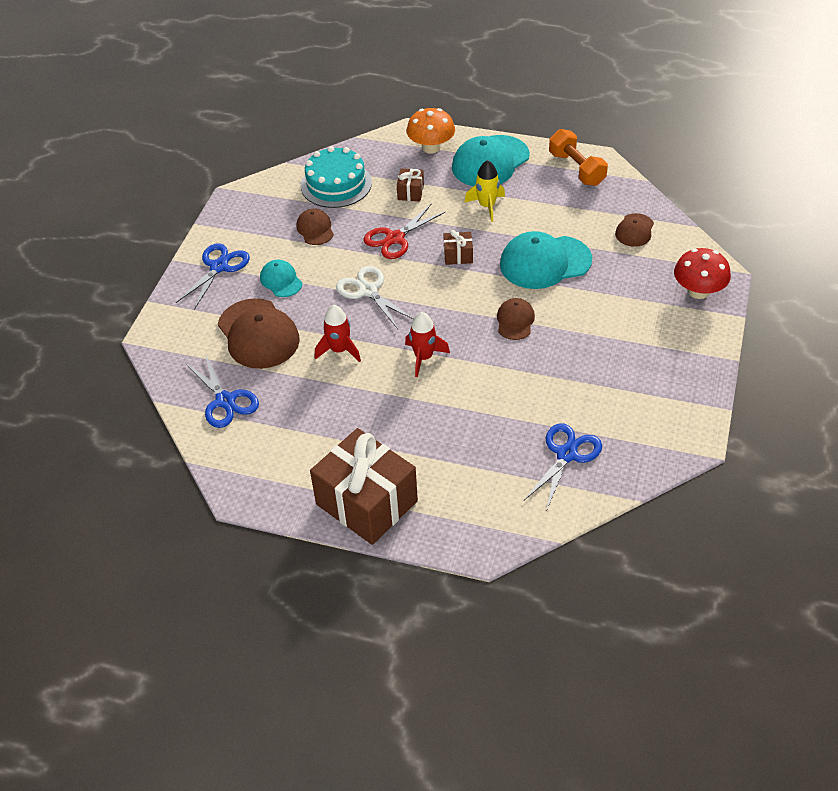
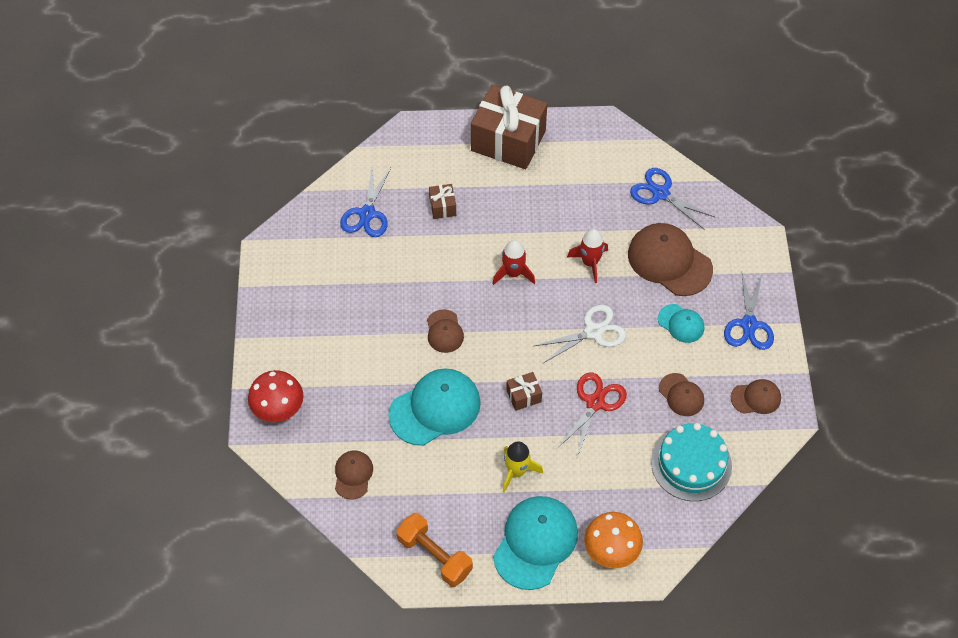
camera: 160 degrees right, 10 degrees up
white scissors [336,266,414,329] -> white scissors turned 60 degrees counterclockwise [534,305,626,363]
brown gift [397,168,424,201] -> brown gift moved to [429,184,456,219]
none -> brown cap [731,379,781,414]

